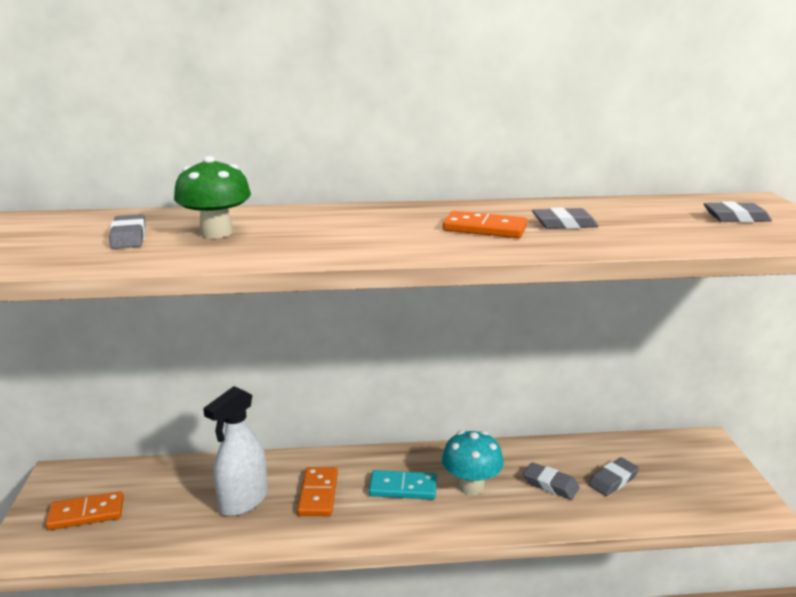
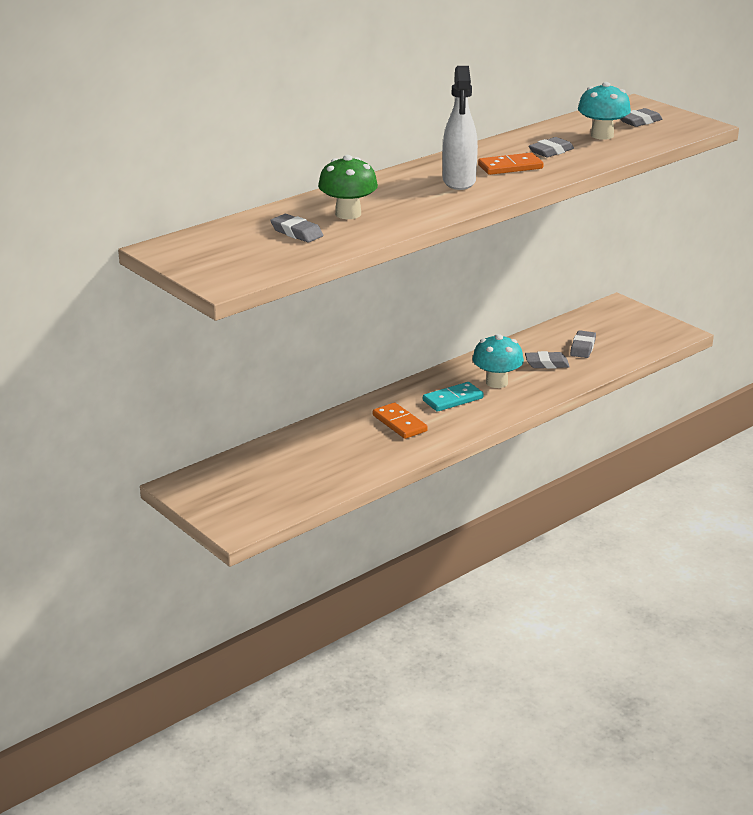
camera: 35 degrees left, 5 degrees up
orange domino [45,491,124,530] -> none
white spray bottle [203,386,268,516] -> white spray bottle moved to [443,66,478,190]
none -> turquoise mushroom [578,82,631,140]

